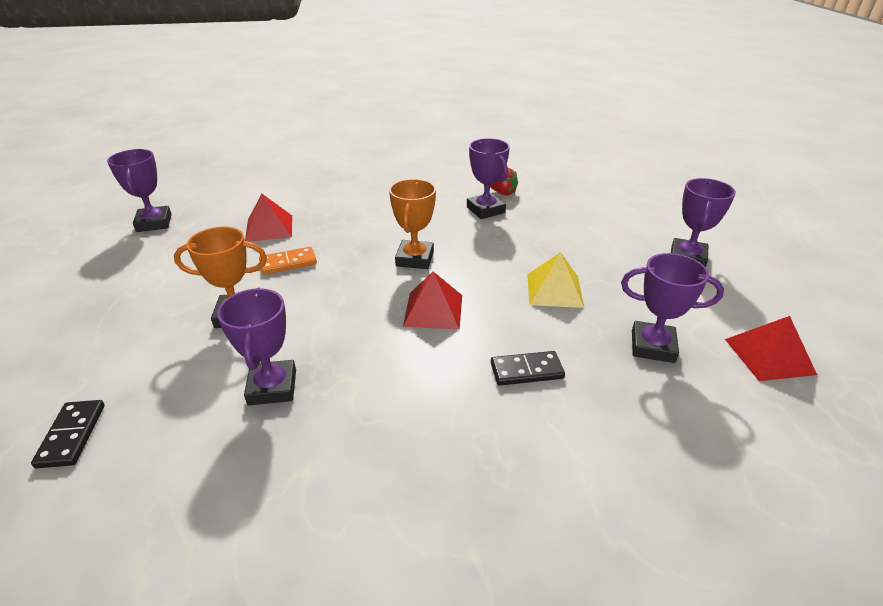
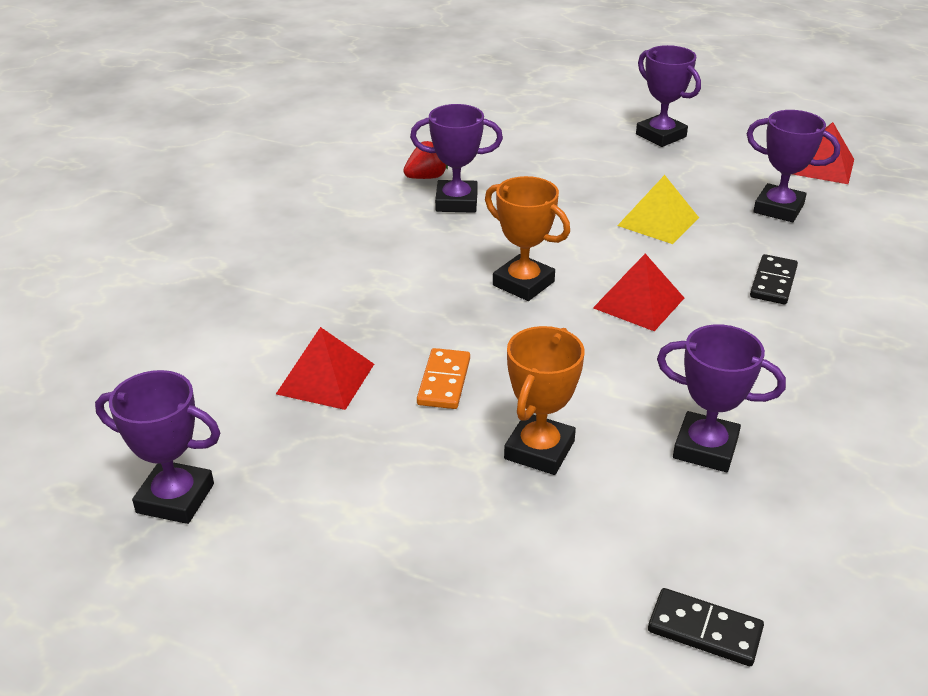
camera: 60 degrees left, 0 degrees up
purple trophy [621,253,724,363] -> purple trophy turned 75 degrees clockwise [747,110,840,222]

